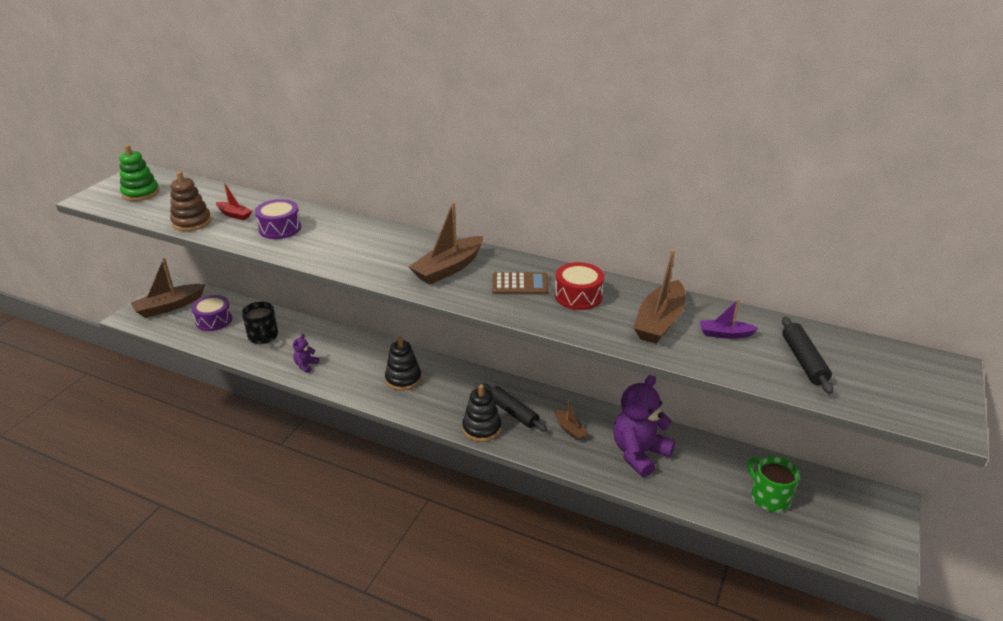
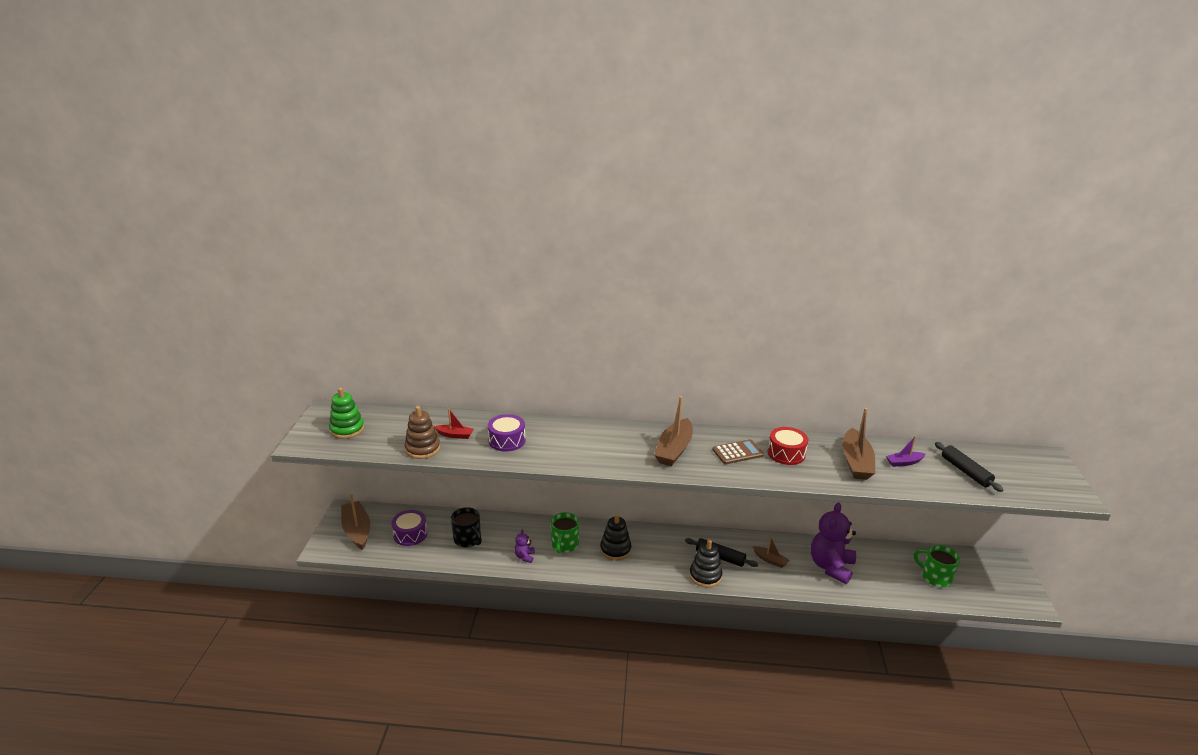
camera: 20 degrees left, 5 degrees down
brown boat [131,258,205,318] -> brown boat turned 120 degrees clockwise [341,493,370,550]
none -> green mug [551,512,579,554]

